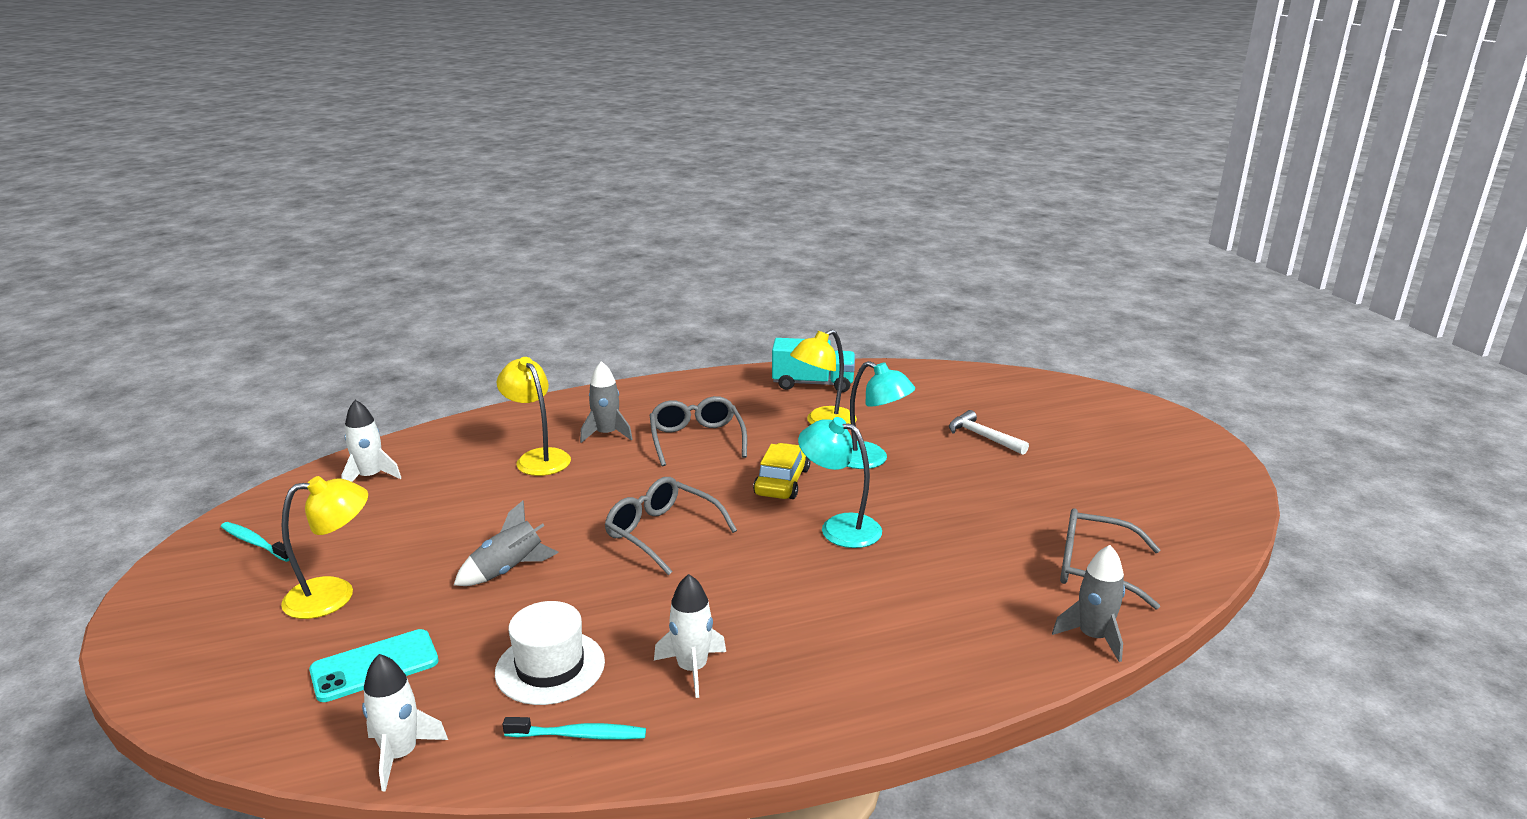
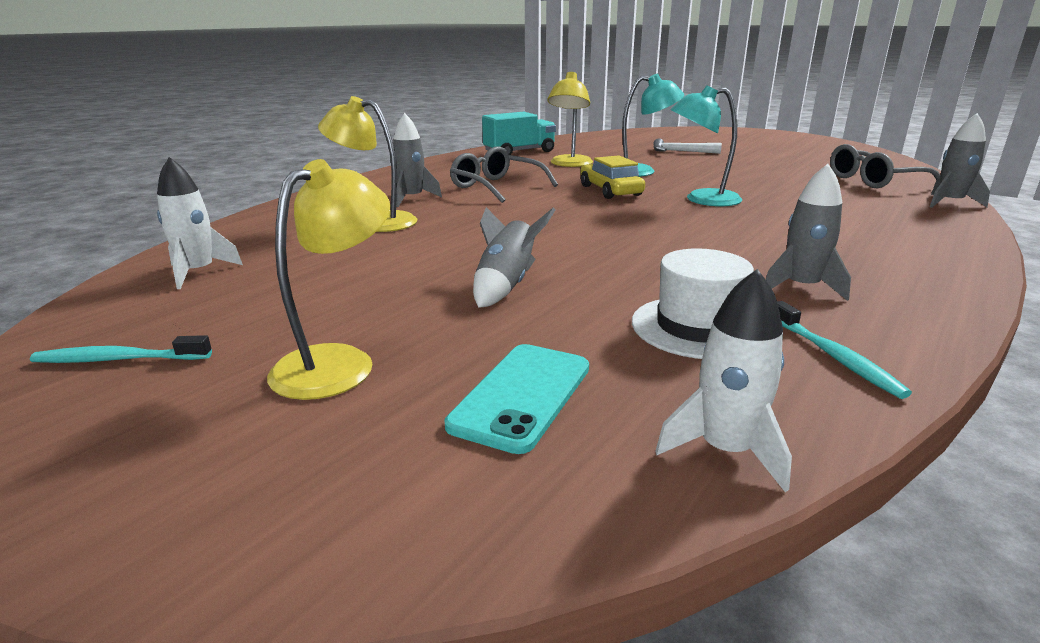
camera: 35 degrees left, 0 degrees up
turquoise toothbrush [503,717,646,740] -> turquoise toothbrush turned 105 degrees clockwise [777,301,912,399]
grey glasses [605,477,737,575] -> none
white rocket [654,574,726,698] -> grey rocket [766,164,851,301]

